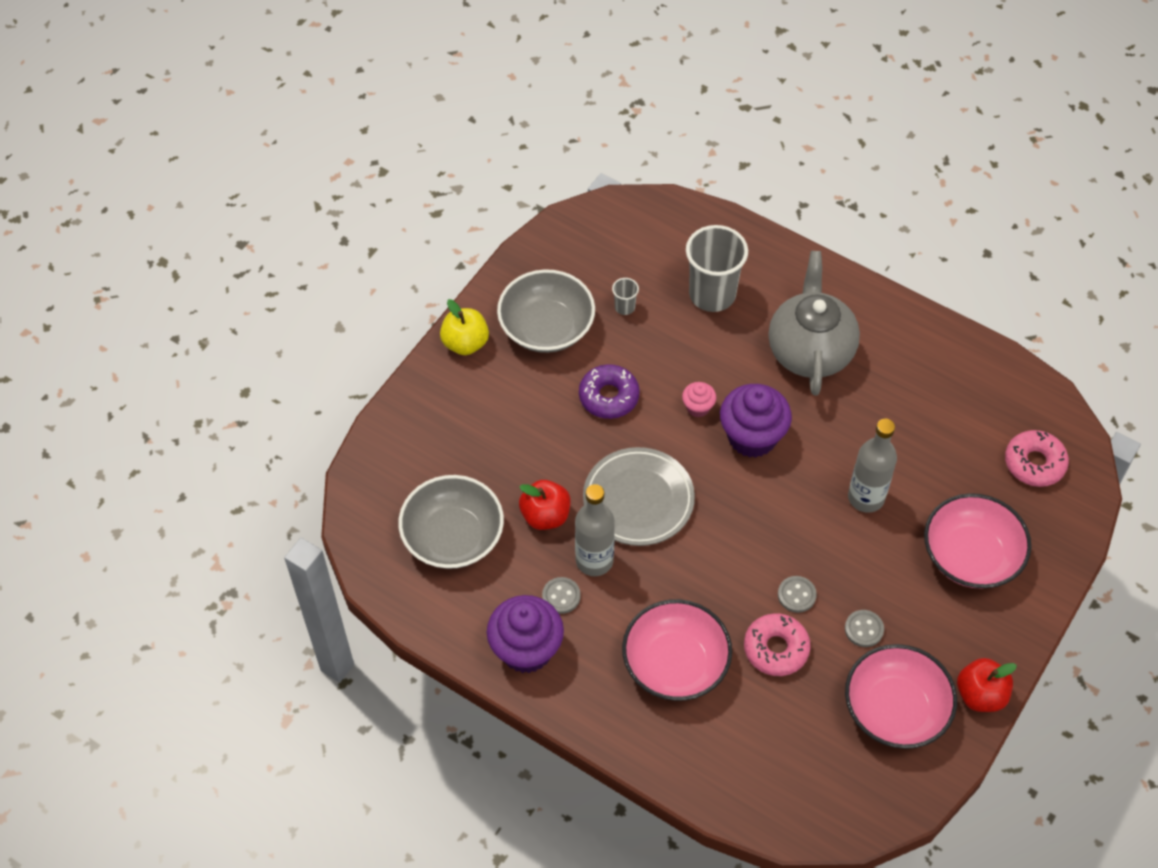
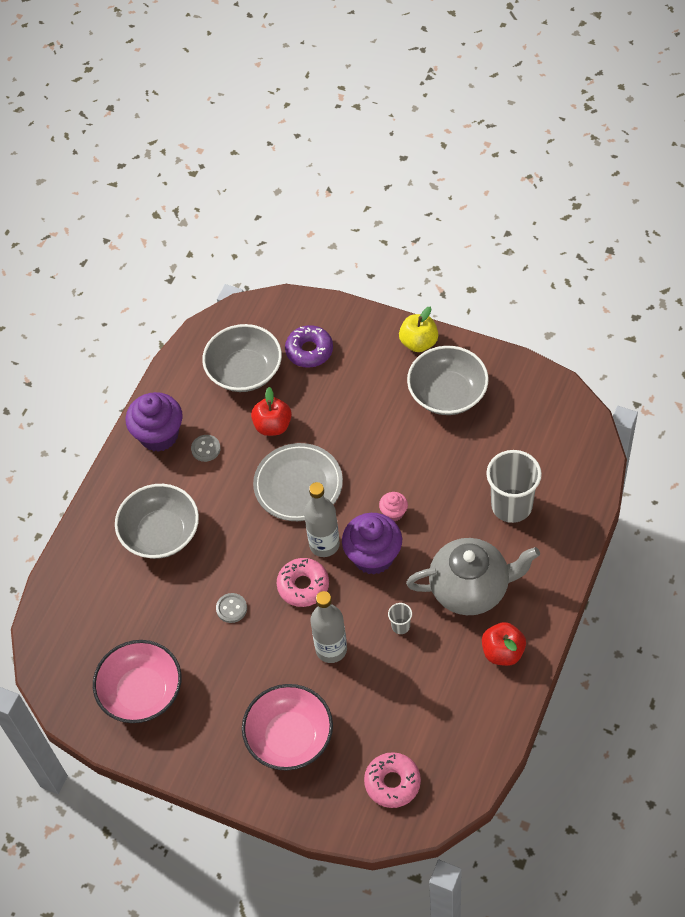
camera: 85 degrees right, 0 degrees up
grey bottle [575,484,615,576] -> grey bottle moved to [304,482,340,557]
purple donut [579,364,640,419] -> purple donut moved to [285,325,333,368]
grey cup [612,278,639,315] -> grey cup moved to [388,603,412,634]
pink bowl [622,599,732,701] -> grey bowl [115,484,199,559]
pink donut [744,613,811,676] -> pink donut moved to [276,558,329,607]
grey button [845,610,884,647] -> none
red apple [957,658,1017,712] -> red apple moved to [482,622,526,666]

